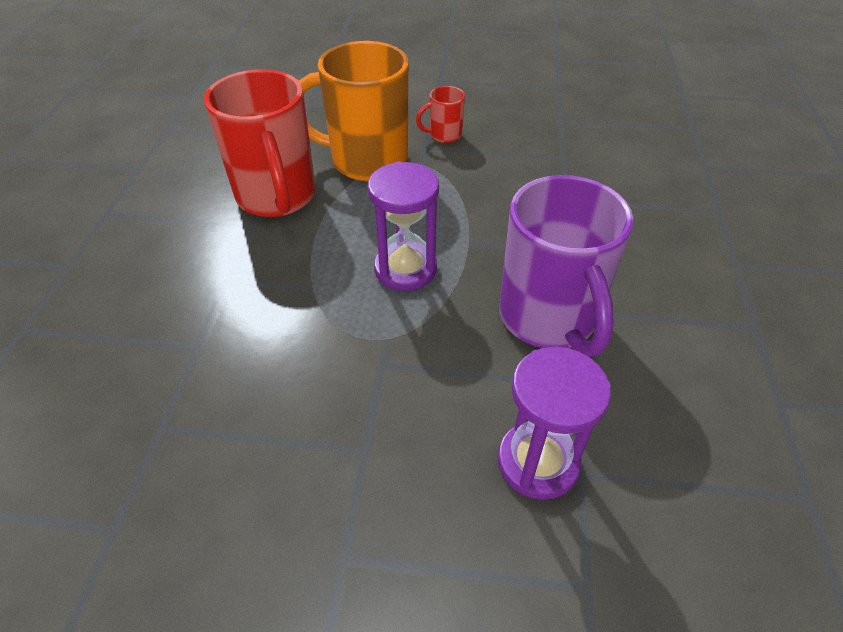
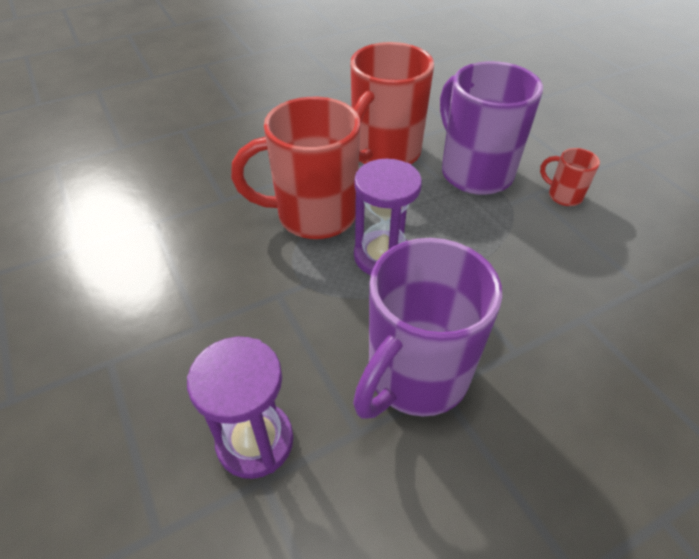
camera: 55 degrees right, 0 degrees up
orange mug [299,41,409,181] -> purple mug [440,61,543,195]
none -> red mug [231,97,360,239]

